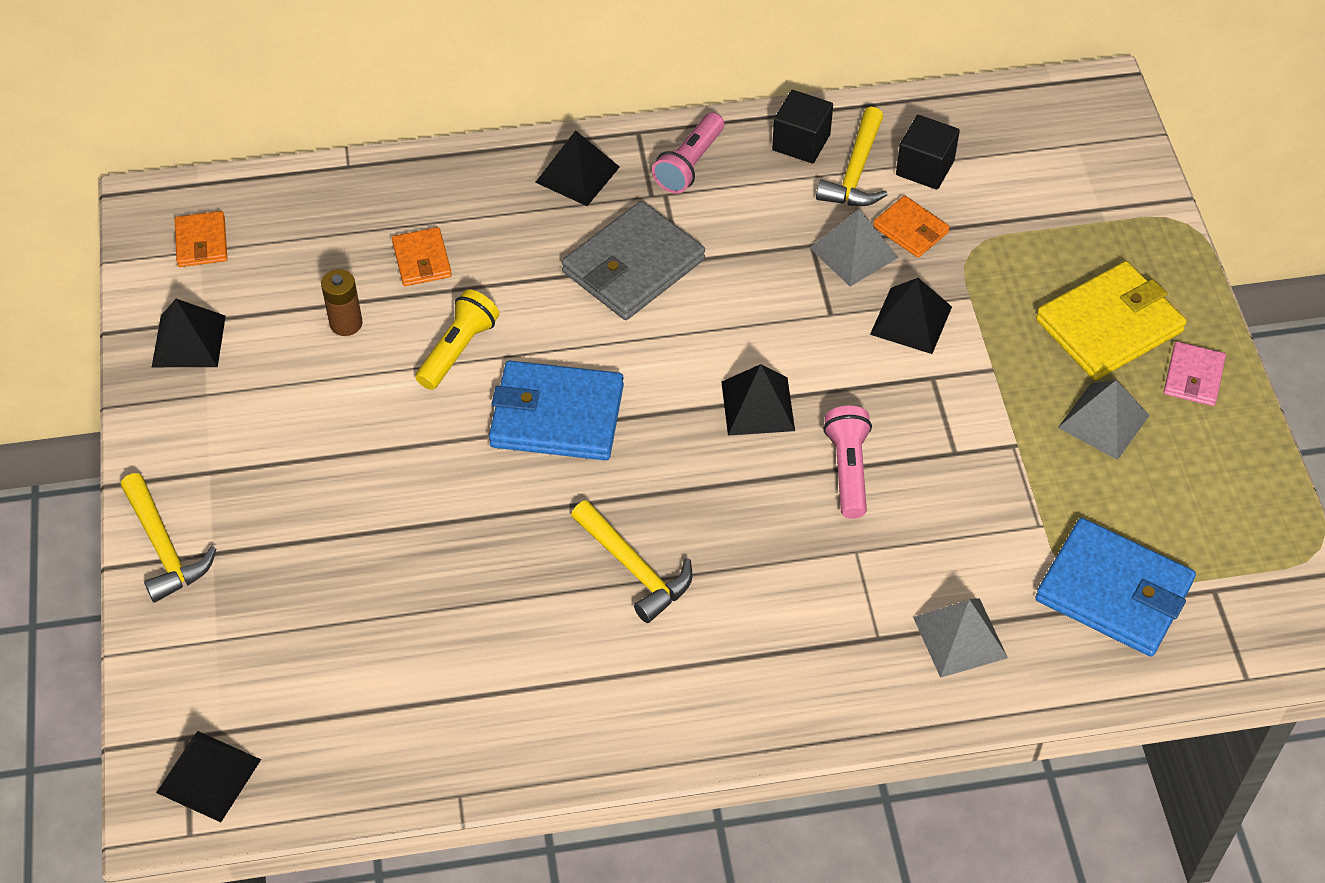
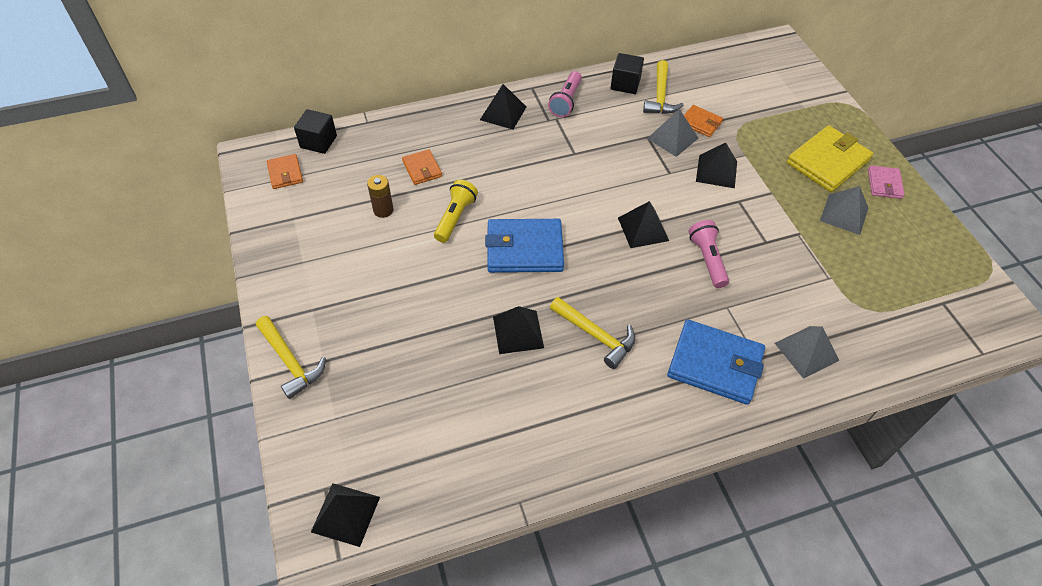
camera: 10 degrees left, 0 degrees up
black pyramid [152,299,226,367] -> black pyramid moved to [493,306,544,354]
grey wallet [562,201,705,320] -> none
black cube [896,115,960,190] -> black cube moved to [294,109,337,154]
blue wallet [1035,518,1196,656] -> blue wallet moved to [667,319,765,405]

